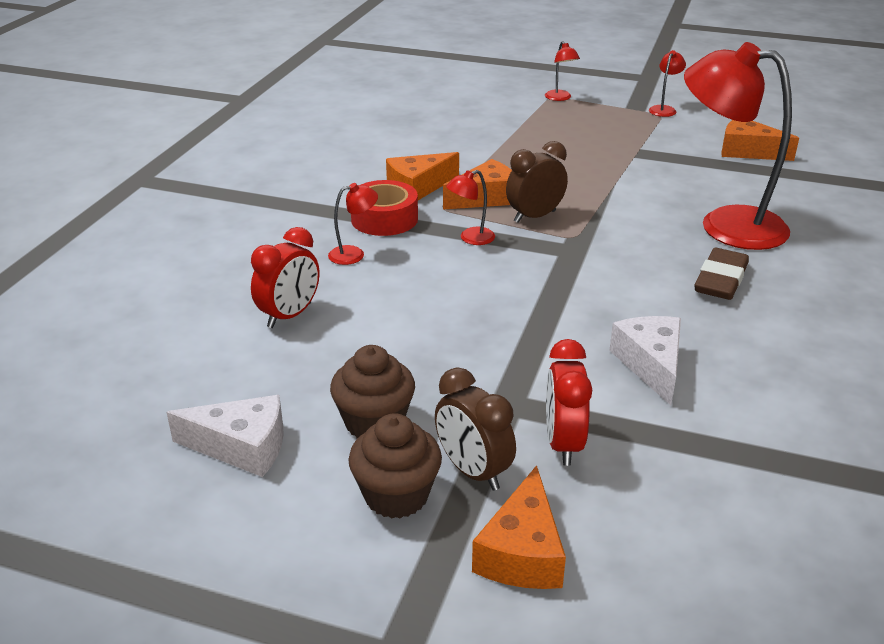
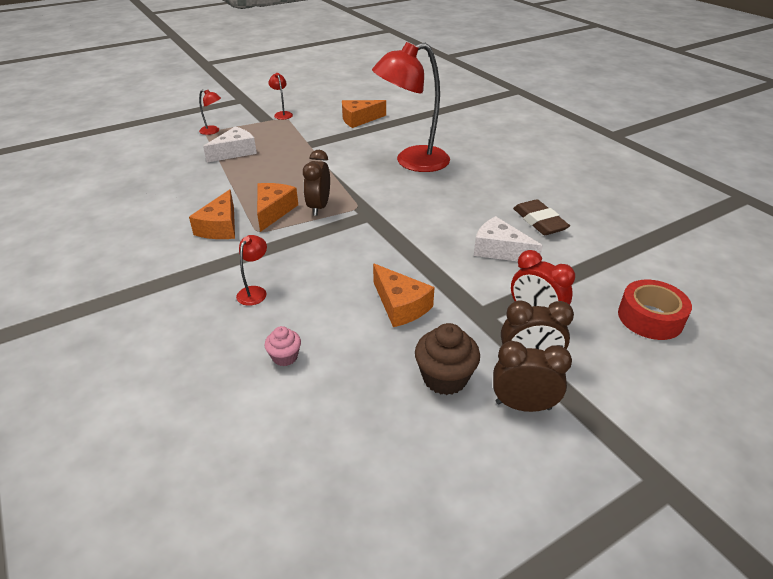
camera: 50 degrees left, 5 degrees up
white cheese [167,395,284,477] -> white cheese moved to [203,127,257,163]
red clock [251,227,319,328] -> pink cupcake [264,326,301,366]
brown cupcake [348,413,442,519] -> brown clock [493,341,572,412]
red tape [351,180,418,236] -> red tape moved to [618,280,692,340]
red lamp [446,170,495,245] -> none
orange cheese [472,465,566,589] -> orange cheese moved to [373,264,435,327]
brown eraser [694,248,749,300] -> brown eraser moved to [513,199,570,235]

